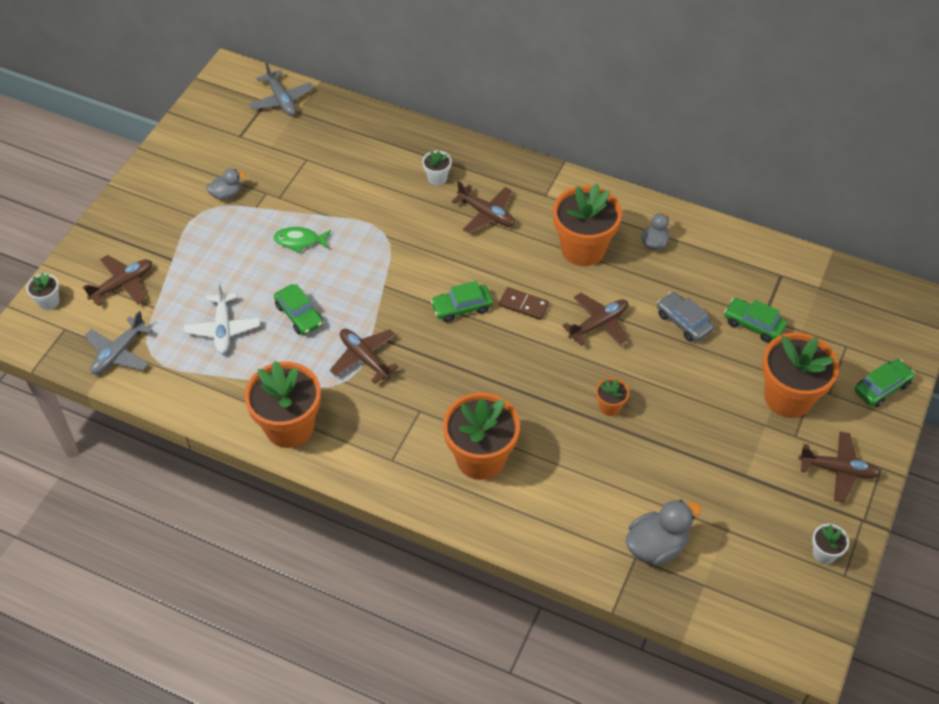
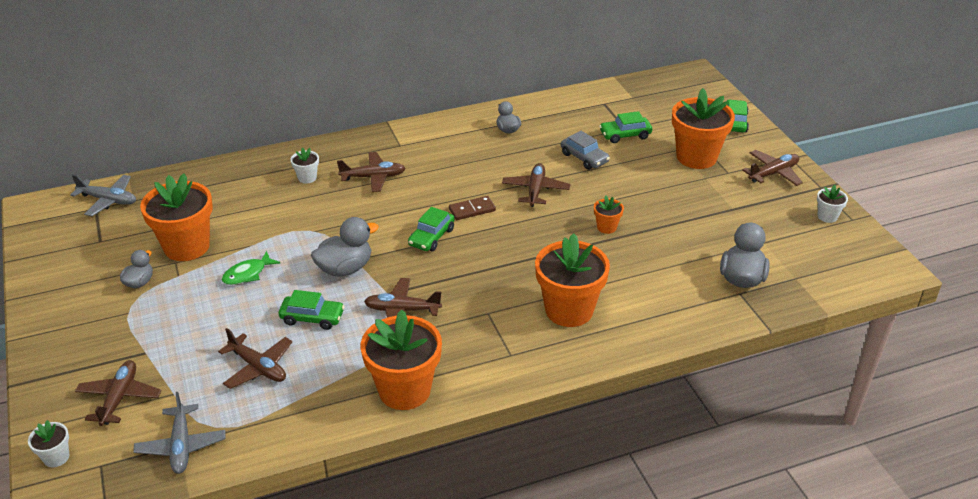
camera: 45 degrees left, 15 degrees down
white plane [184,283,260,354] -> brown plane [218,328,292,389]
orange flower pot [553,183,622,266] -> orange flower pot moved to [140,174,213,261]
grey car [657,292,714,342] -> grey car turned 135 degrees counterclockwise [561,131,610,170]
none -> grey duck [311,217,379,277]

